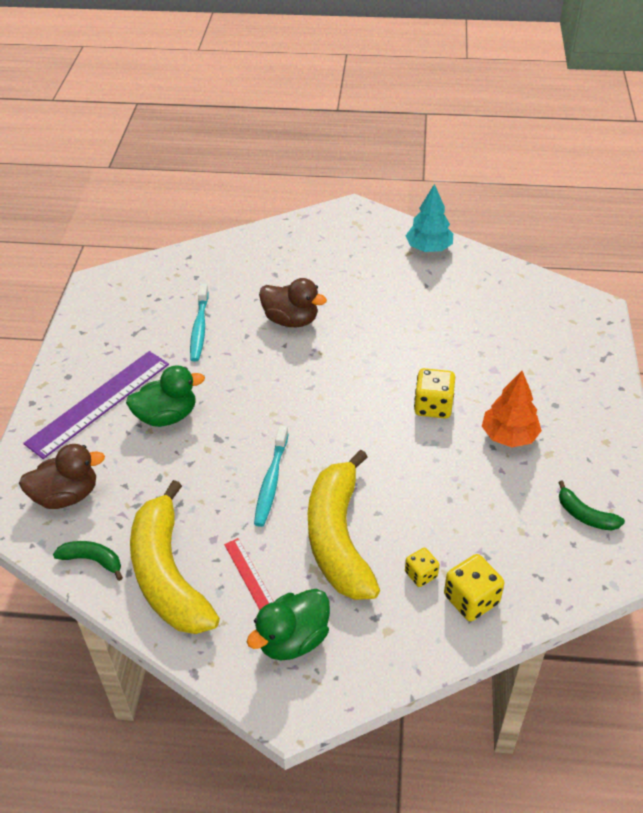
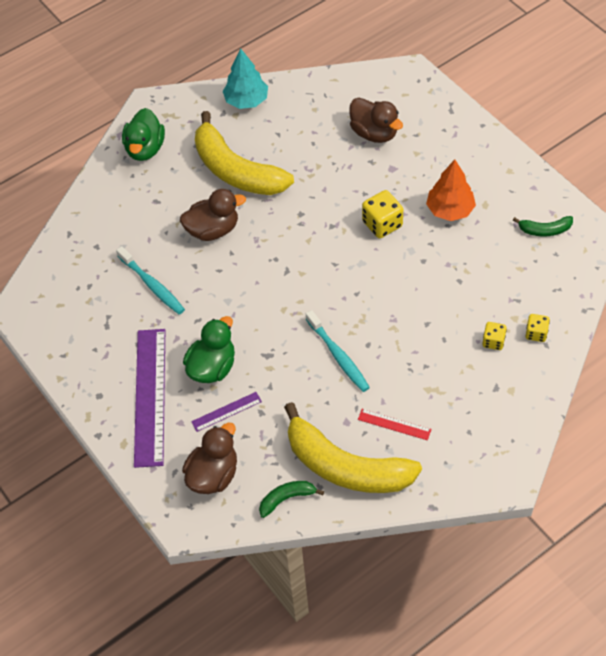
camera: 40 degrees left, 10 degrees up
green duck [247,589,330,660] -> green duck moved to [122,108,165,161]
yellow banana [308,450,380,600] -> yellow banana moved to [195,111,294,195]
yellow dice [444,554,504,621] -> yellow dice [526,314,550,342], size x0.61
none -> purple ruler [191,392,262,432]
none -> brown duck [349,98,403,143]

